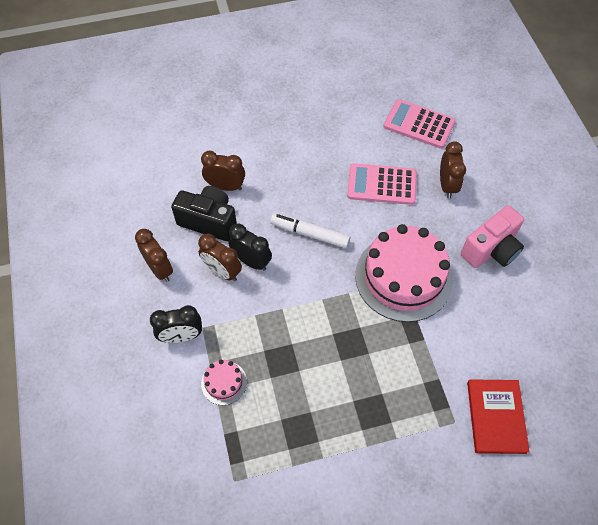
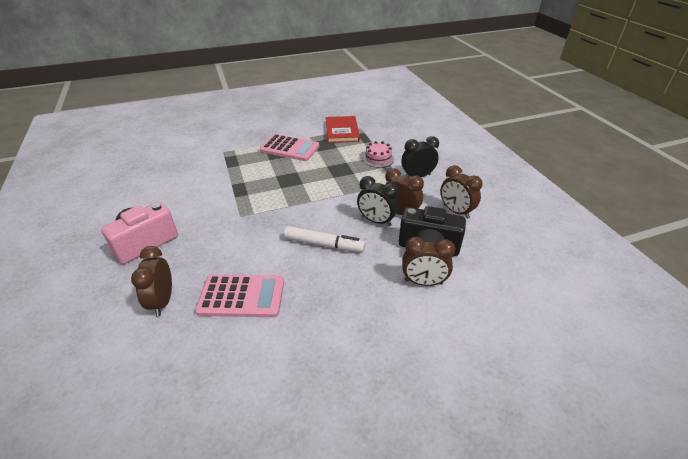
camera: 175 degrees right, 20 degrees down
pink cake [355,224,453,322] -> none
pink calculator [383,99,456,149] -> pink calculator moved to [260,134,319,161]
red book [467,379,530,454] -> red book moved to [326,116,360,143]

